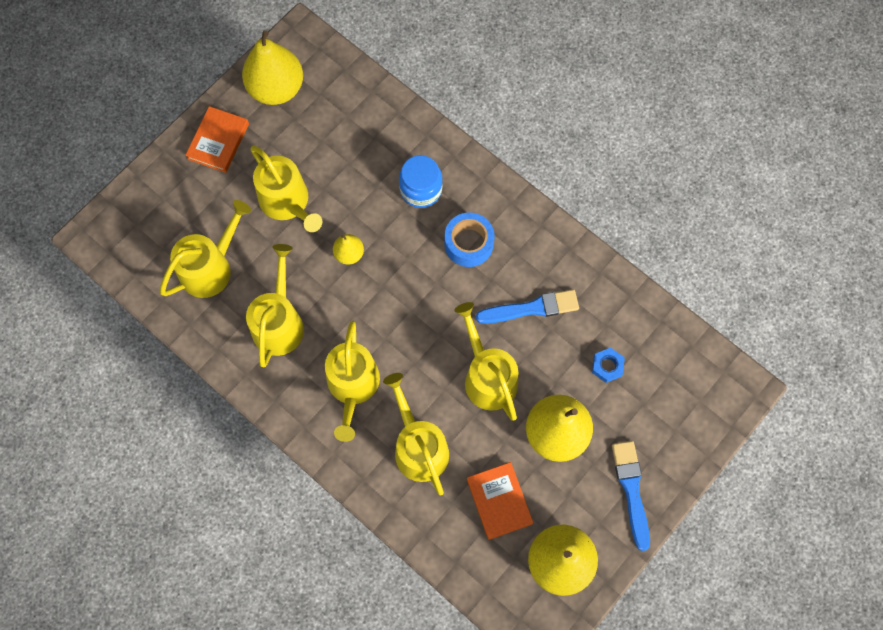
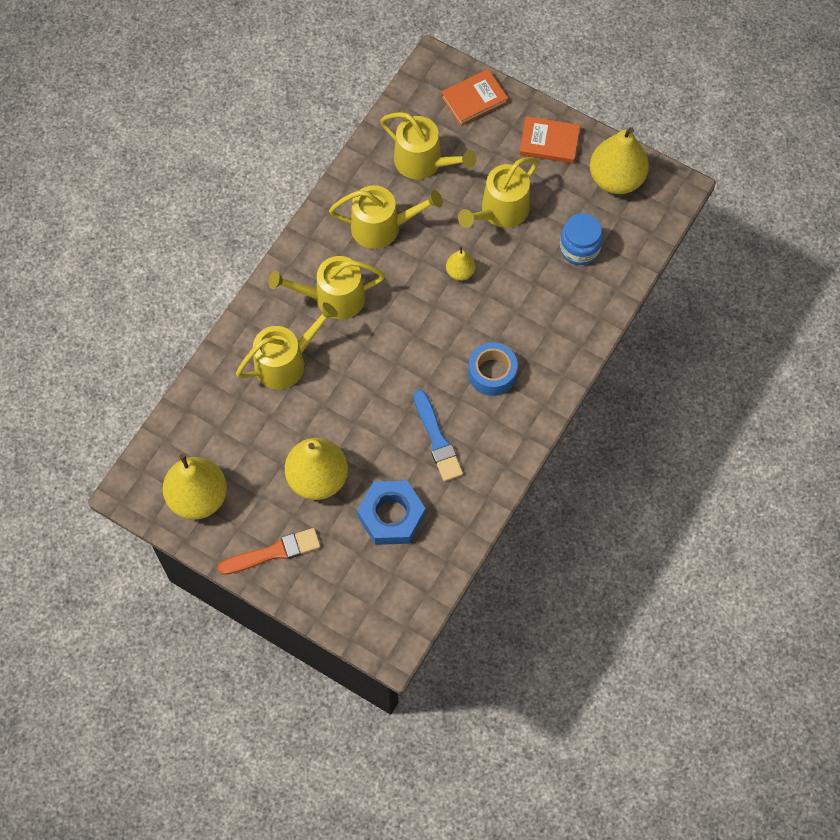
camera: 80 degrees right, 5 degrees down
blue jar [399,155,443,208] -> blue jar moved to [560,213,603,265]
yellow watering can [454,302,518,421] -> none
orange book [467,462,533,540] -> orange book moved to [441,69,508,126]
blue nut [592,348,625,383] -> blue nut [357,481,426,545], size x2.03
blue brush [612,441,650,551] -> orange brush [218,528,321,575]

